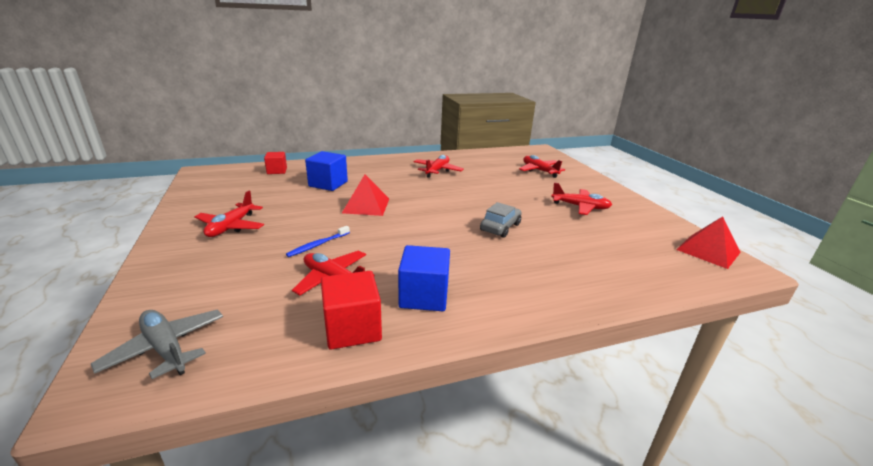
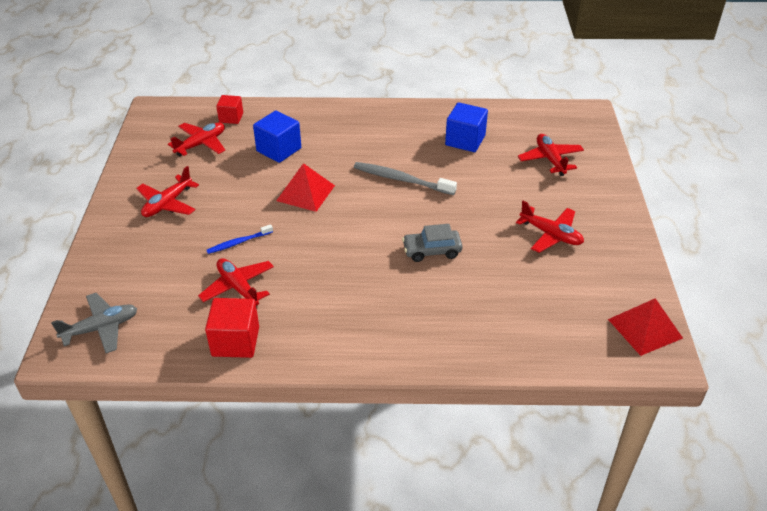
camera: 20 degrees right, 15 degrees up
grey plane [91,310,223,379] -> grey plane turned 90 degrees clockwise [51,293,137,353]
blue cube [398,245,450,311] -> blue cube moved to [445,102,488,152]
red plane [413,155,464,178] -> red plane moved to [168,122,225,156]
grey car [480,202,521,238] -> grey car turned 150 degrees counterclockwise [402,224,462,262]
none -> grey toothbrush [354,162,457,195]

